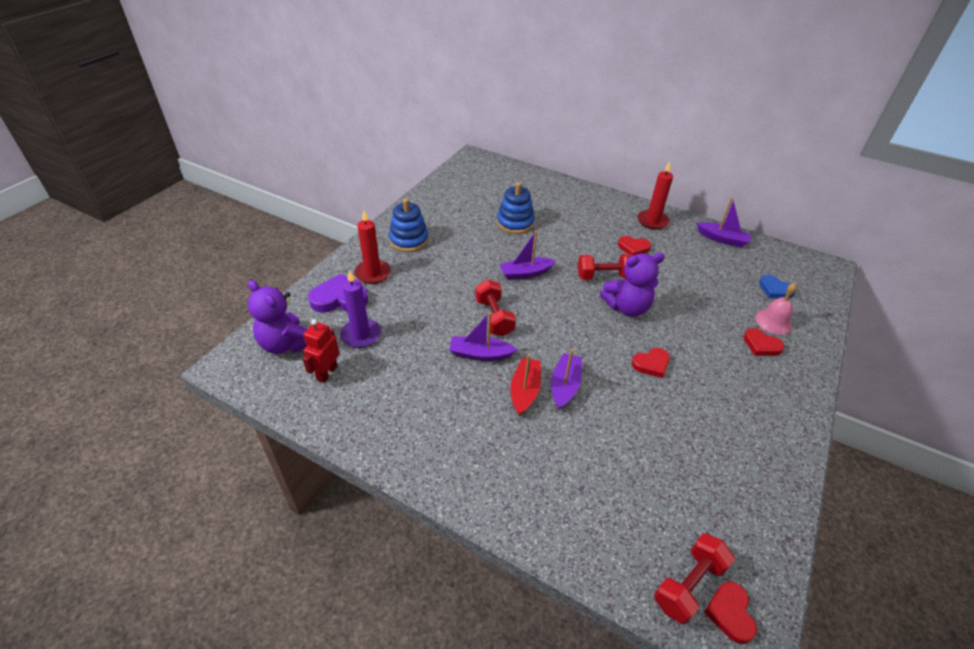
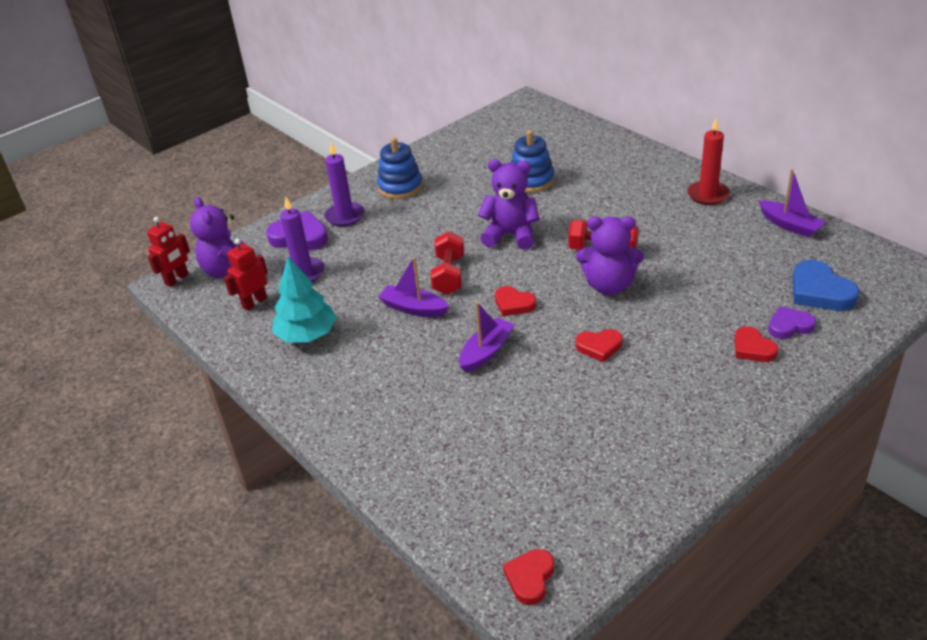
camera: 25 degrees right, 5 degrees down
red candle [354,210,391,284] -> purple candle [324,143,365,227]
purple boat [499,231,556,280] -> purple teddy bear [478,159,540,250]
red boat [510,354,541,416] -> none
red heart [618,236,651,256] -> red heart moved to [495,286,536,316]
red dumbbell [654,533,735,624] -> none
pink bell [755,283,797,335] -> purple heart [768,306,816,339]
blue heart [759,275,796,299] -> blue heart [792,260,859,311], size x1.58
none -> red robot [147,217,190,287]
none -> turquoise tree [272,256,337,342]

